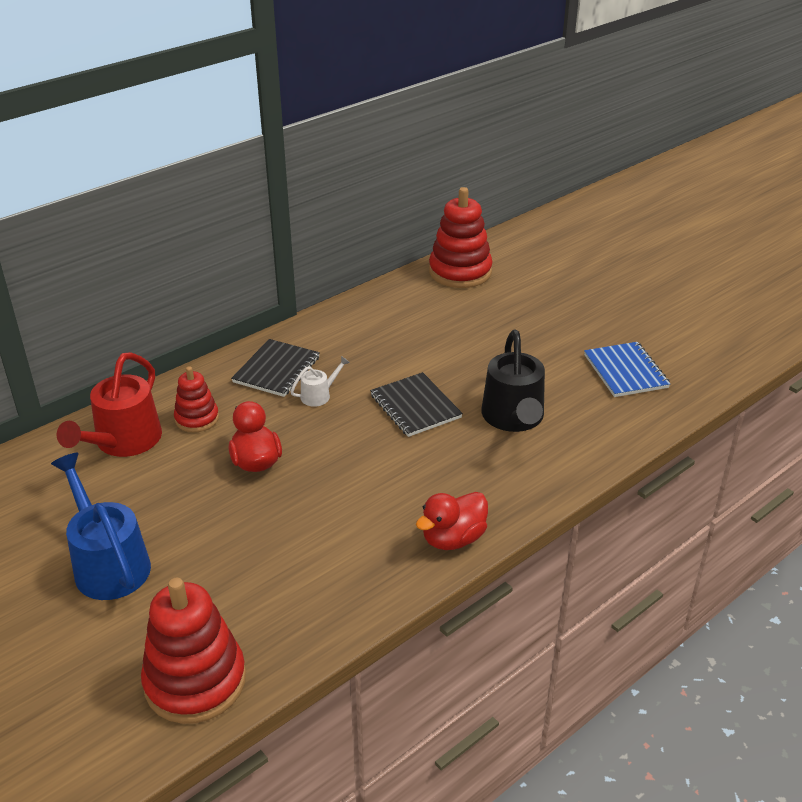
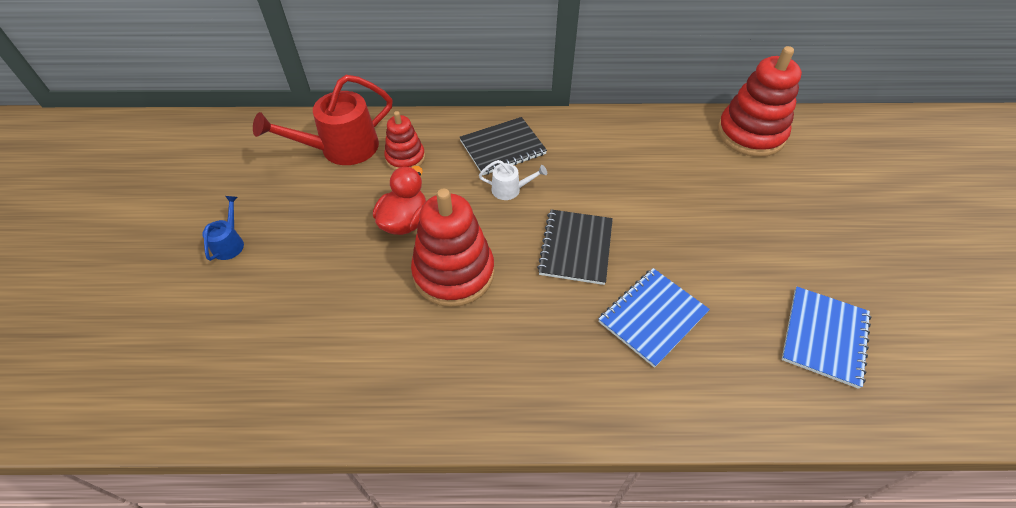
camera: 40 degrees right, 15 degrees up
blue watering can [51,453,151,600] -> blue watering can [202,196,244,261], size x0.48
red stacking toy [141,578,246,724] -> red stacking toy moved to [411,189,494,307]
red duck [416,492,488,550] -> none
black watering can [482,330,545,432] -> blue notebook [599,268,710,368]

